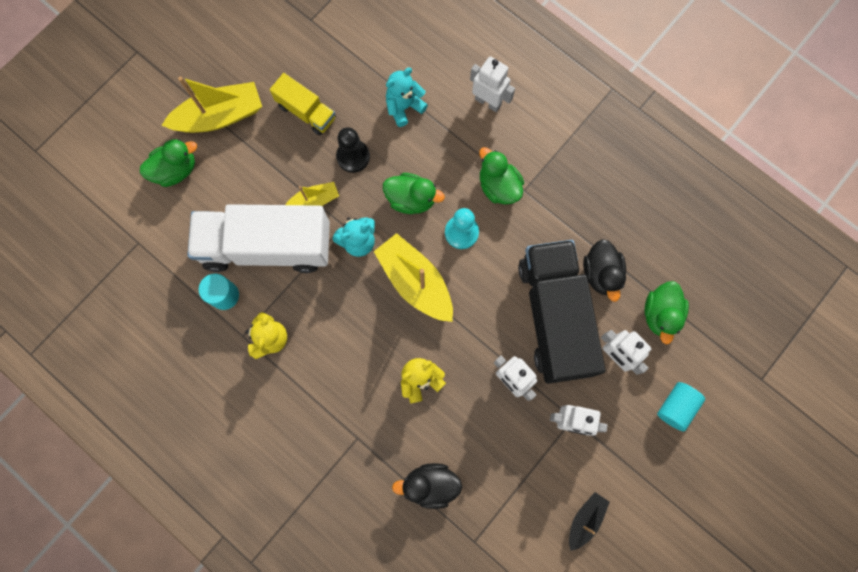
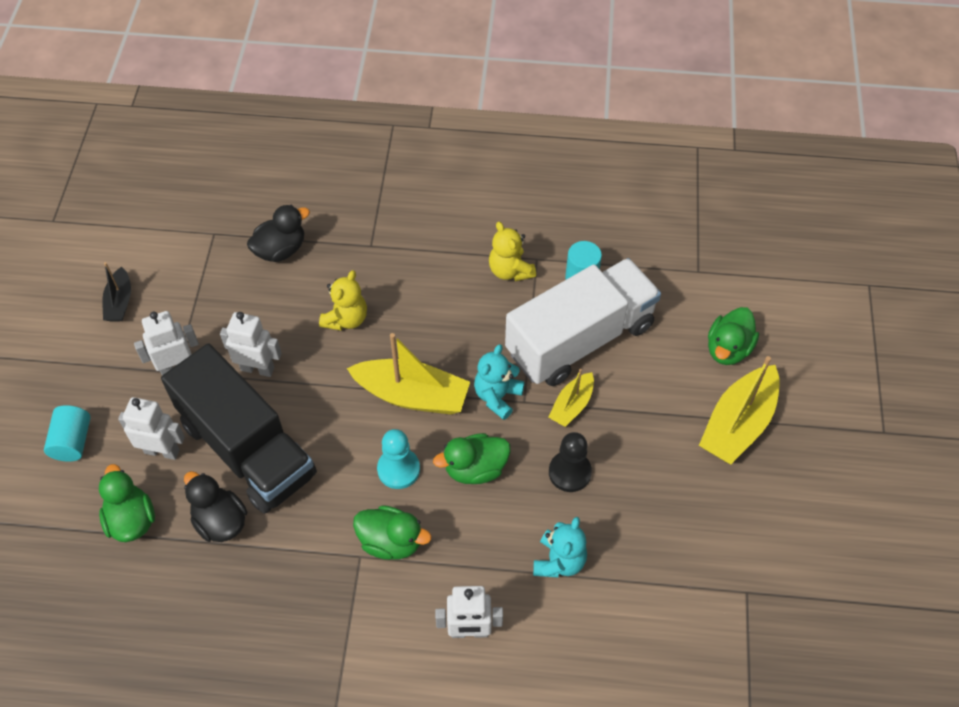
camera: 145 degrees right, 20 degrees down
yellow truck [270,73,336,136] -> none

